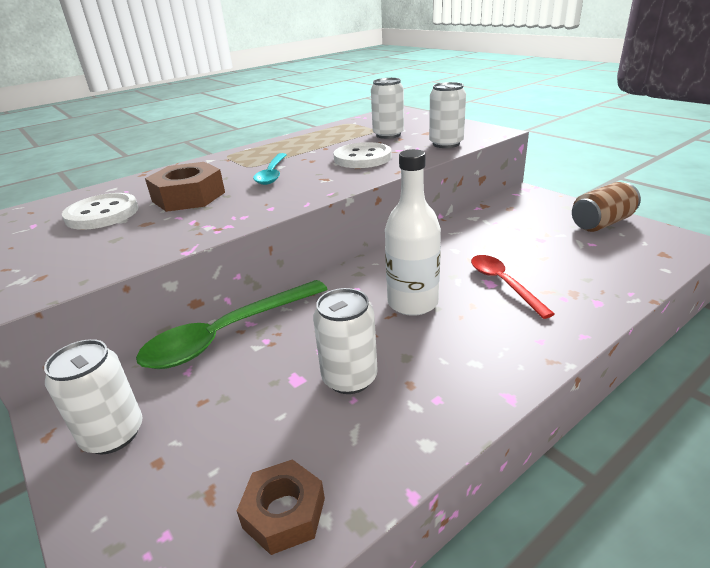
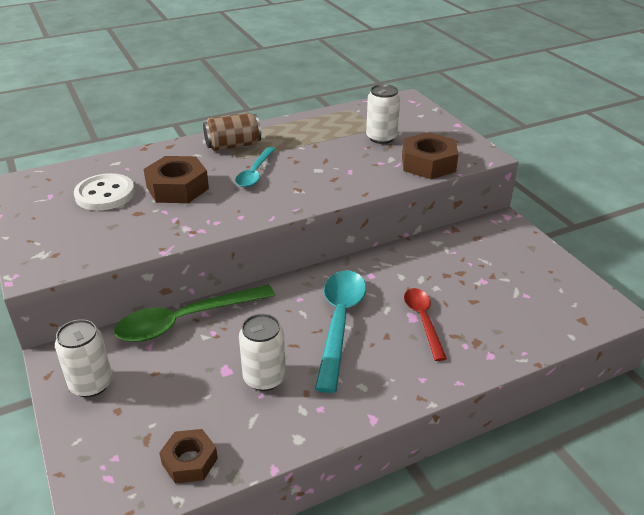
camera: 10 degrees right, 5 degrees up
white button [333,142,392,168] -> none
white bottle [385,149,441,316] -> turquoise spoon [315,270,366,393]
white can [429,82,466,148] -> brown nut [402,132,458,179]
brown can [572,182,641,232] -> brown can moved to [203,113,261,151]

